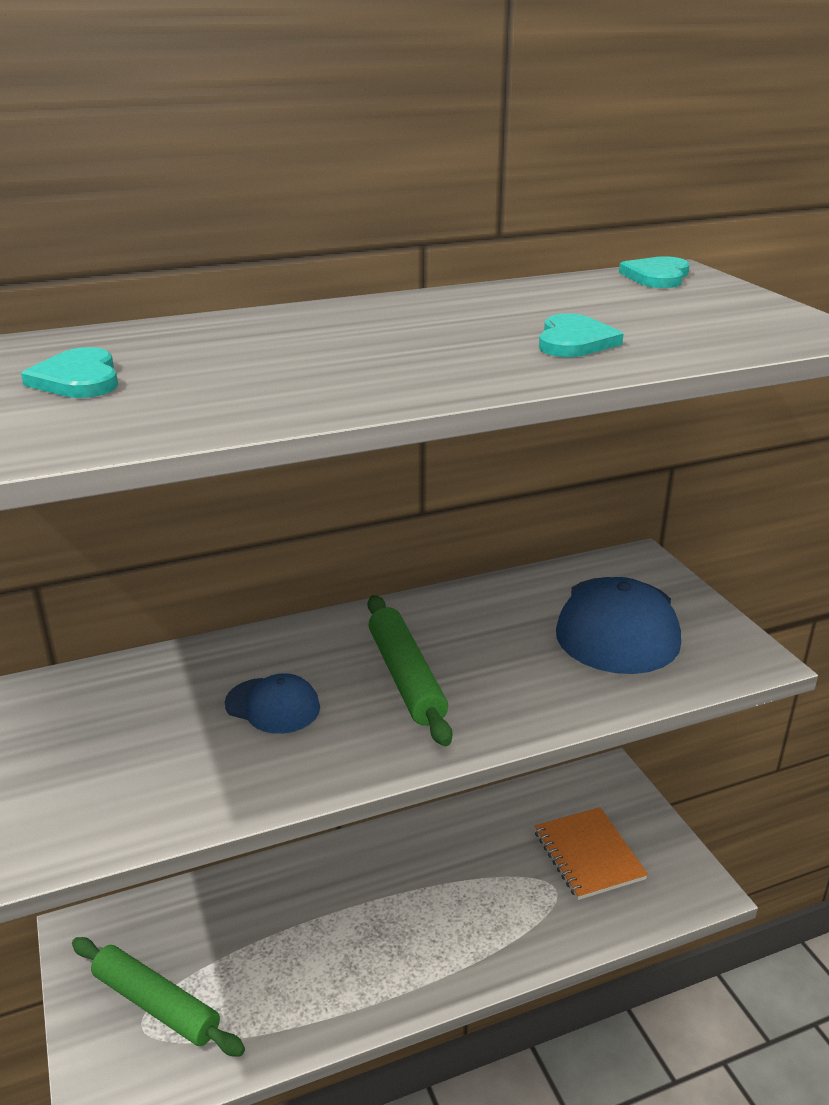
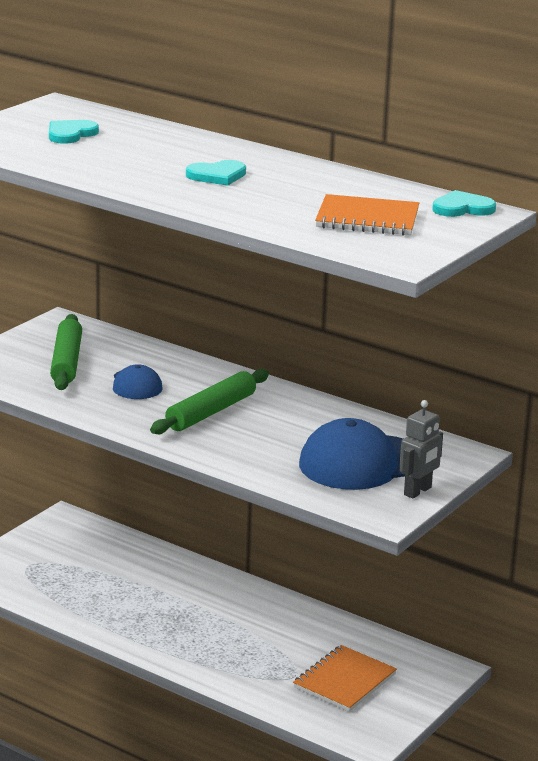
camera: 55 degrees right, 5 degrees down
green rolling pin [72,937,245,1057] -> green rolling pin moved to [50,314,82,390]
turquoise heart [539,313,624,357] -> turquoise heart moved to [186,160,246,186]
none -> orange notebook [315,194,419,236]
none -> grey robot [399,400,443,499]

